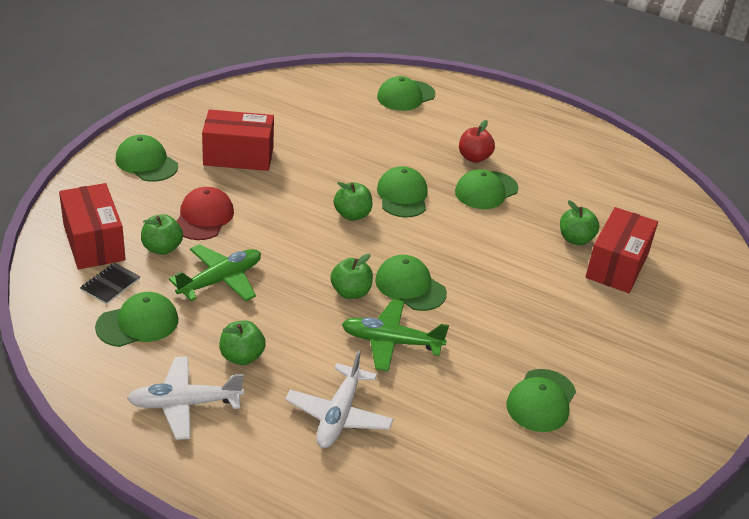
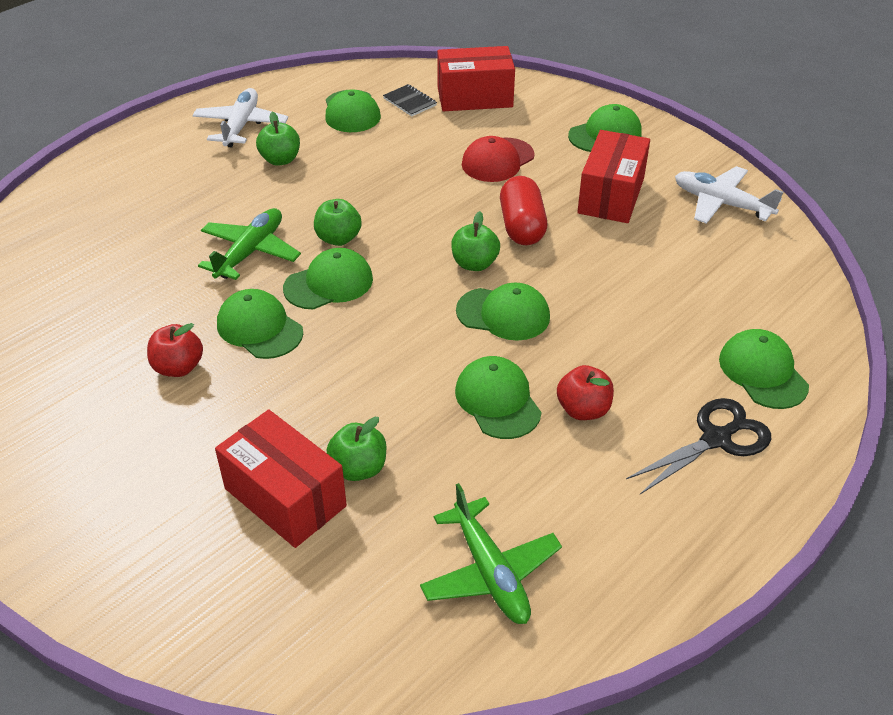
camera: 110 degrees right, 5 degrees up
green apple [141,214,183,255] -> none
green plane [169,244,261,301] -> green plane moved to [420,483,562,624]
red cap [176,187,234,240] -> red cap turned 105 degrees clockwise [462,136,535,182]
white plane [285,350,394,448] -> white plane moved to [675,166,783,224]
green cap [507,369,576,432] -> green cap moved to [217,289,303,359]
none -> red apple [147,323,203,377]
none -> red capsule [500,176,547,245]
none -> black scissors [626,398,771,494]

